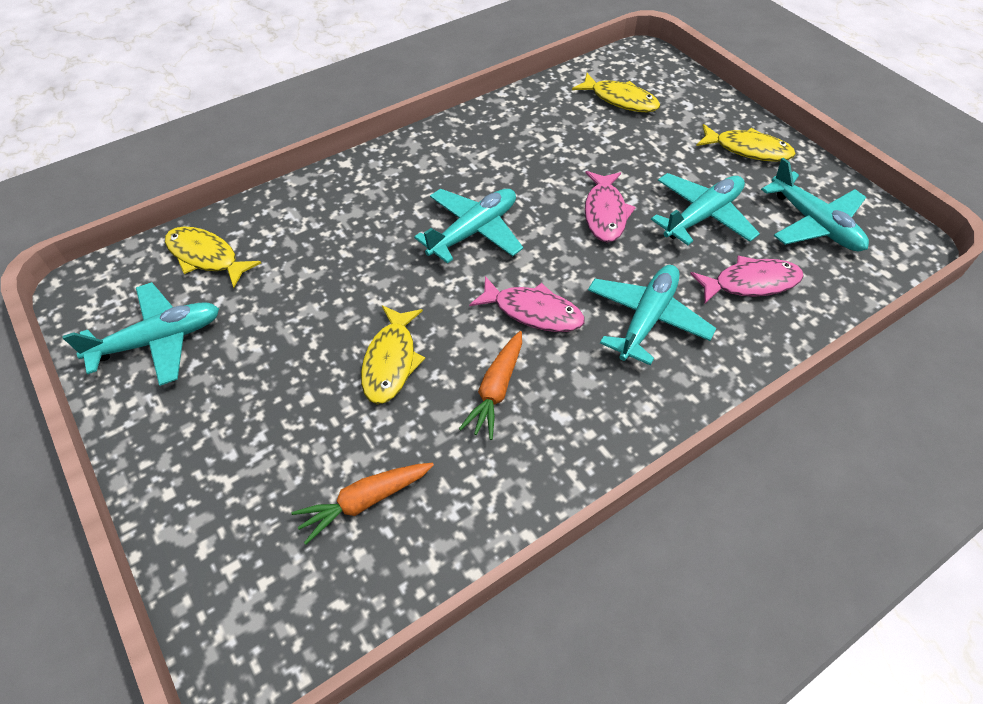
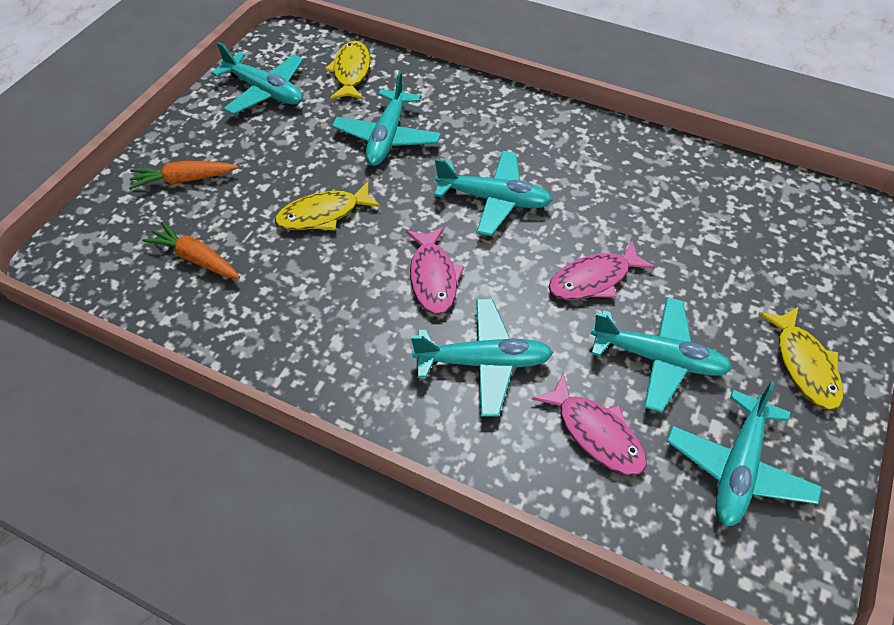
camera: 60 degrees right, 0 degrees up
orange carrot [459,331,522,440] -> orange carrot moved to [129,161,238,190]
yellow fish [572,73,660,112] -> none
none -> turquoise plane [332,71,441,166]

